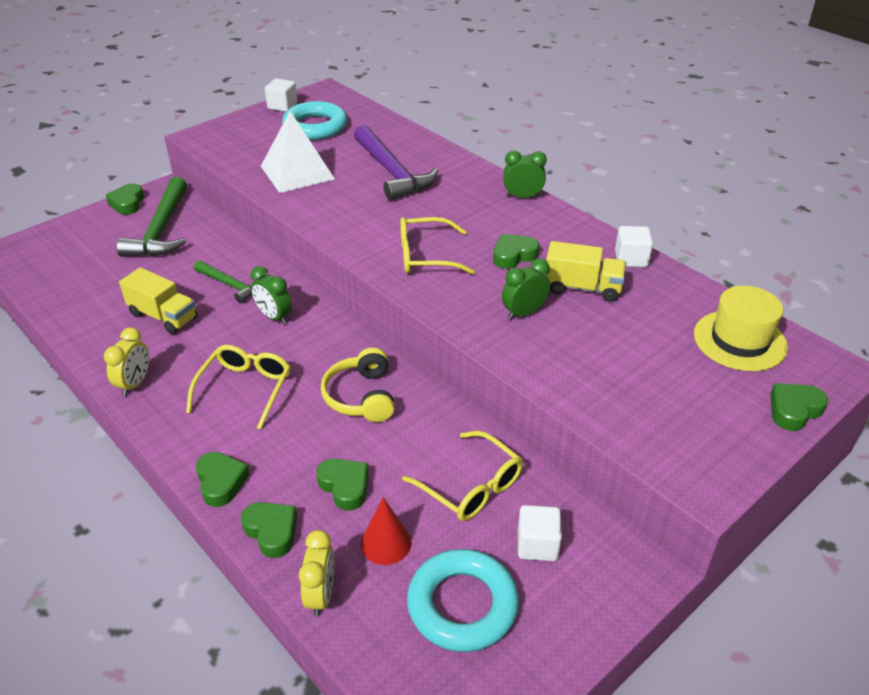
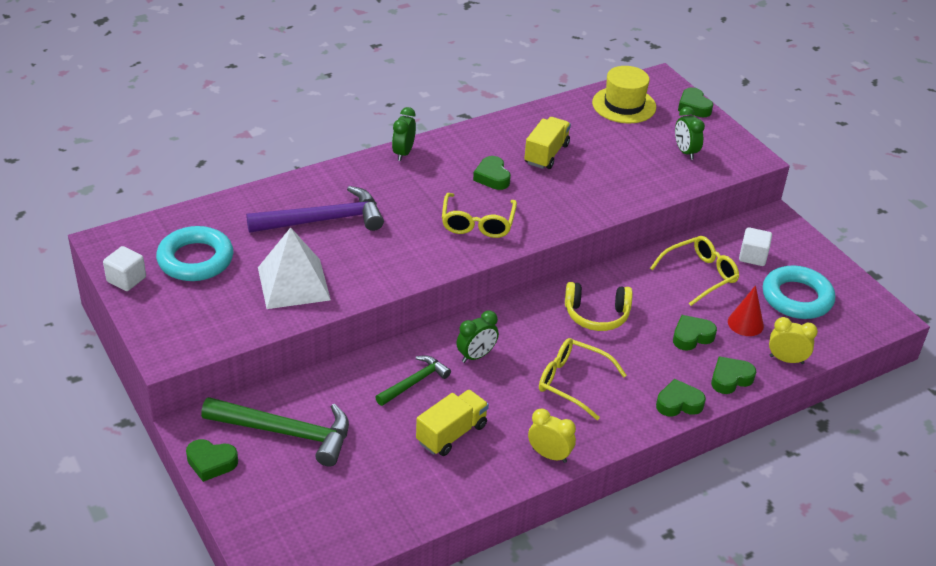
camera: 80 degrees left, 0 degrees up
green clock [502,258,550,320] -> green clock moved to [675,107,705,160]
white cube [615,226,653,267] -> none

